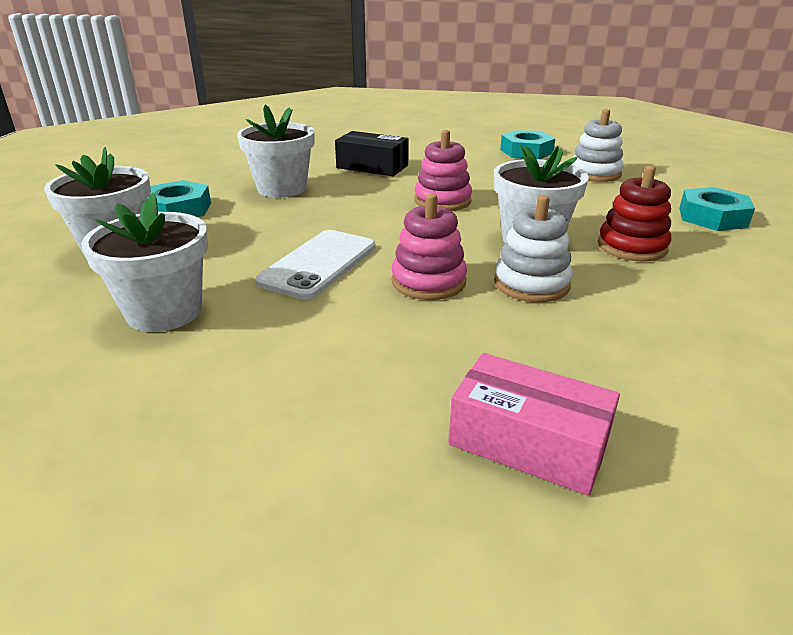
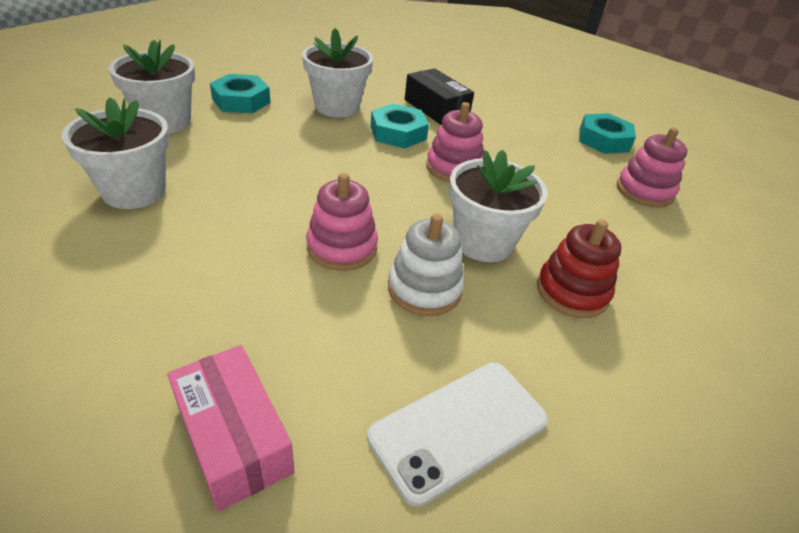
camera: 25 degrees right, 10 degrees up
white phone [255,230,376,300] -> white phone moved to [367,363,548,507]
white stacking toy [571,109,624,182] -> pink stacking toy [617,128,687,208]
turquoise nut [679,187,755,231] -> turquoise nut moved to [371,104,429,148]

